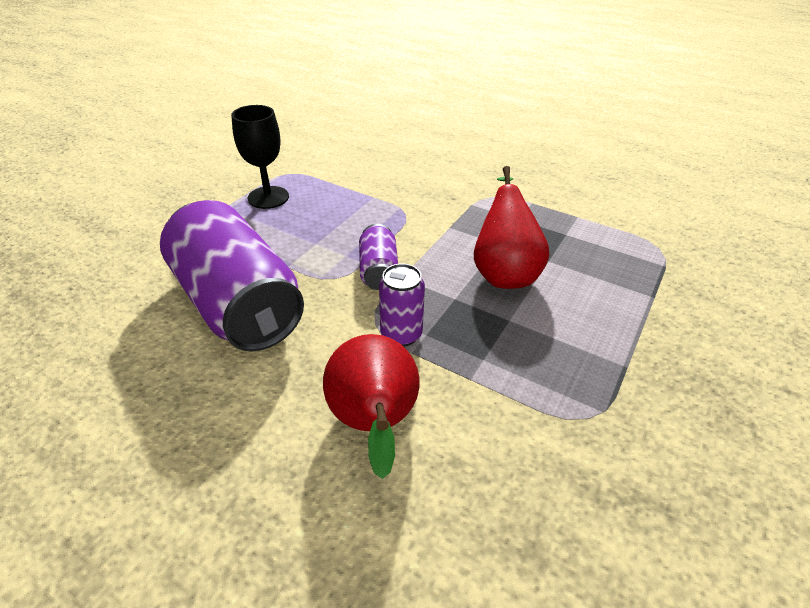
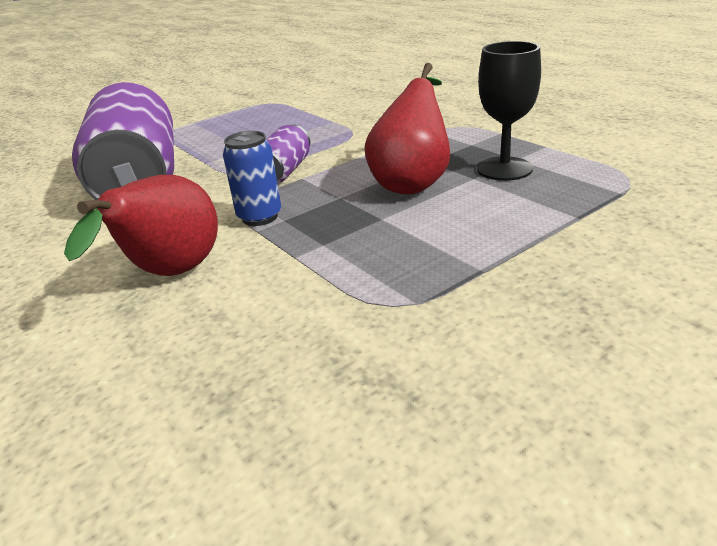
camera: 25 degrees right, 10 degrees down
black goblet [231,105,289,209] -> black goblet moved to [477,41,541,181]
purple can [379,264,425,347] -> blue can [223,131,281,226]

